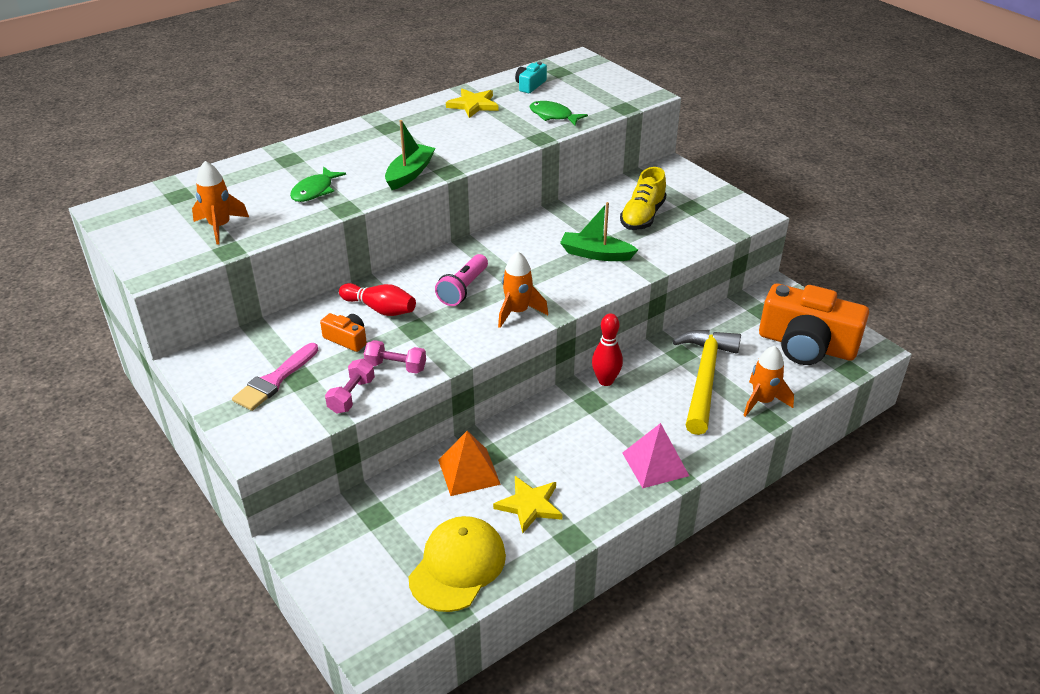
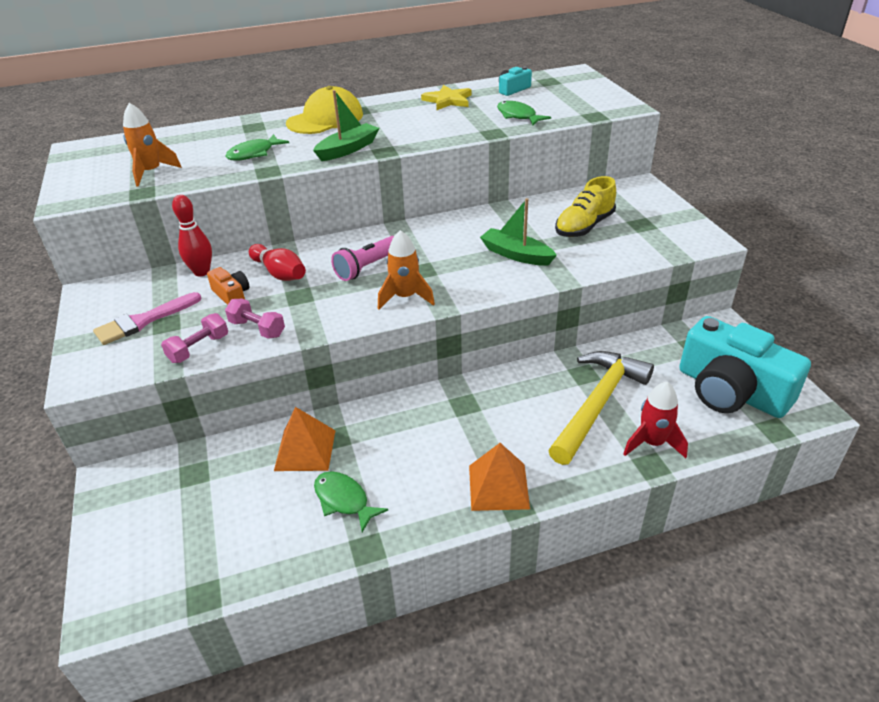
camera: 20 degrees right, 0 degrees up
yellow cap [409,516,506,612] -> yellow cap moved to [286,86,363,134]
yellow star [493,476,563,533] -> green fish [314,471,388,532]
red bowling pin [592,313,623,386] -> red bowling pin moved to [172,195,212,277]
pink pyramid [622,423,689,488] -> orange pyramid [469,443,530,511]
orange rocket [743,346,794,417] -> red rocket [623,382,688,458]
orange camera [759,284,869,365] -> turquoise camera [679,316,811,418]

